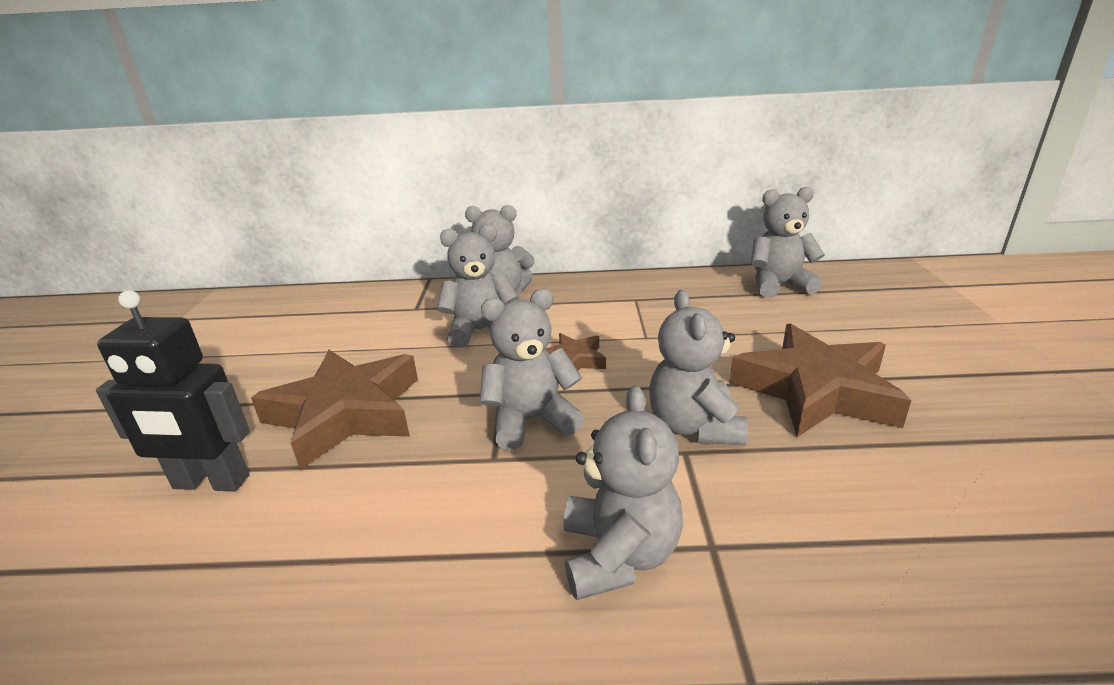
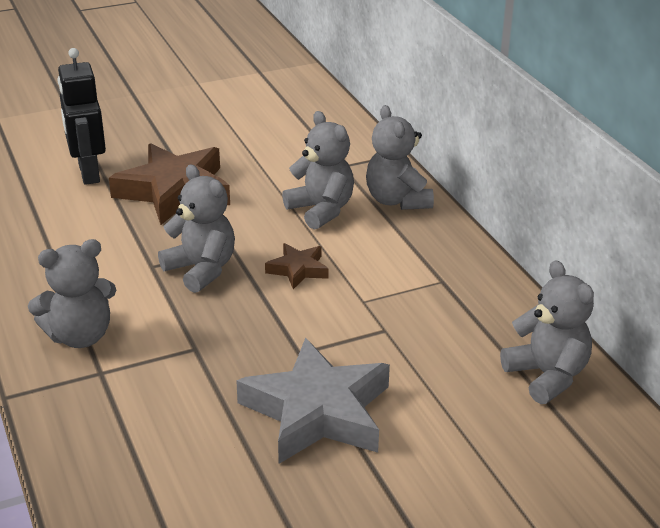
camera: 65 degrees right, 5 degrees up
grey teddy bear [649,290,748,446] -> none
brown star [730,323,912,437] -> grey star [236,338,390,464]

